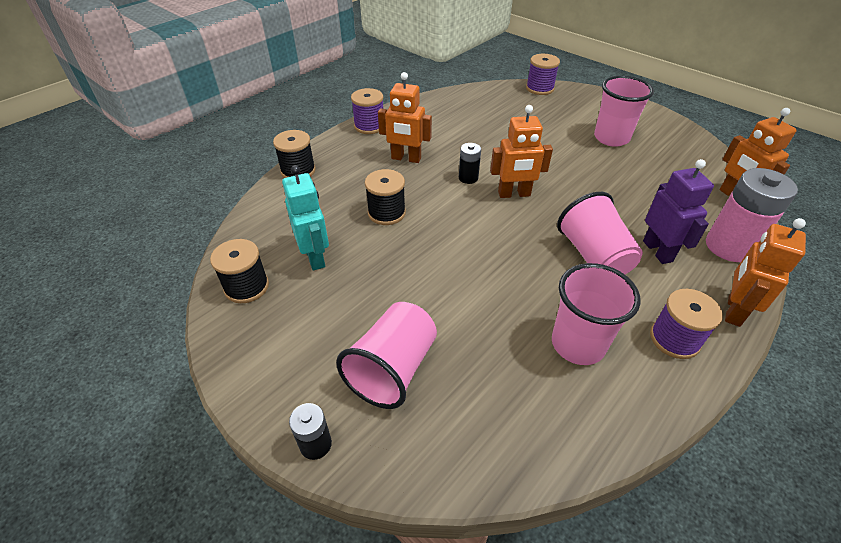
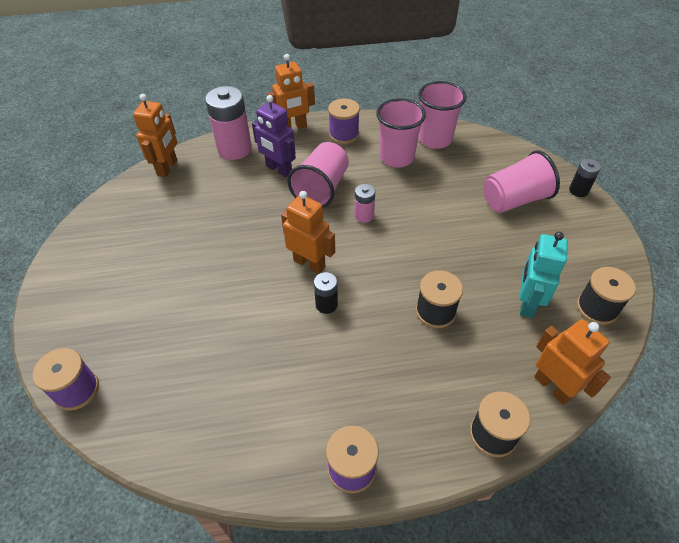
camera: 140 degrees left, 5 degrees up
orange robot [378,72,432,163] -> orange robot moved to [534,319,611,405]
pink cup [594,76,654,147] -> pink cup moved to [418,81,467,149]
purple robot [643,159,714,264] -> purple robot turned 75 degrees counterclockwise [252,95,296,177]
none -> pink battery [355,184,375,223]

